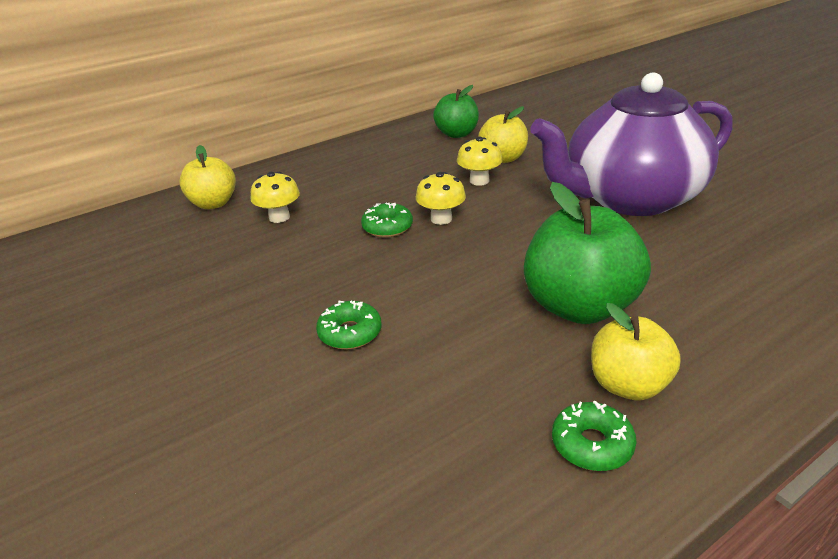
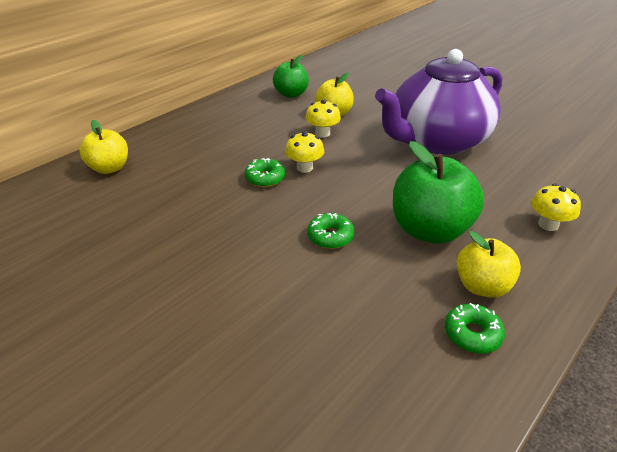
camera: 15 degrees left, 5 degrees up
yellow mushroom [251,172,300,223] -> yellow mushroom moved to [531,184,581,231]
green donut [316,301,382,349] -> green donut moved to [307,213,355,249]

